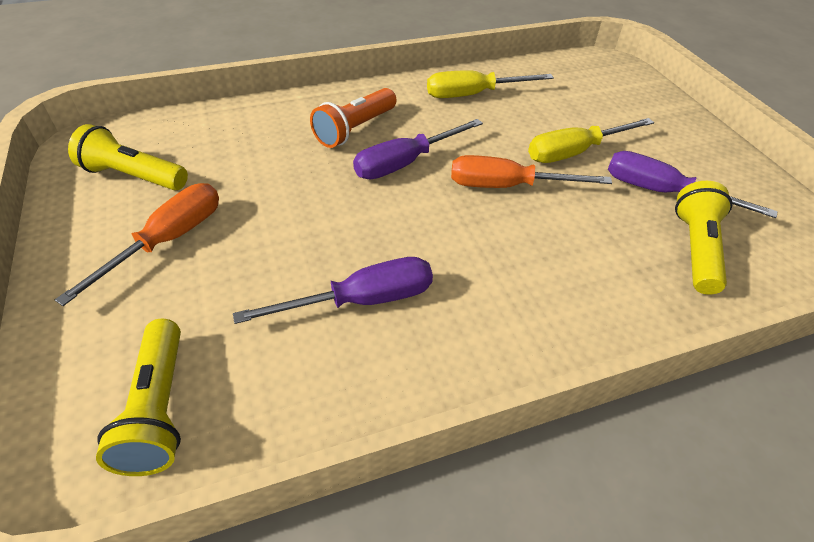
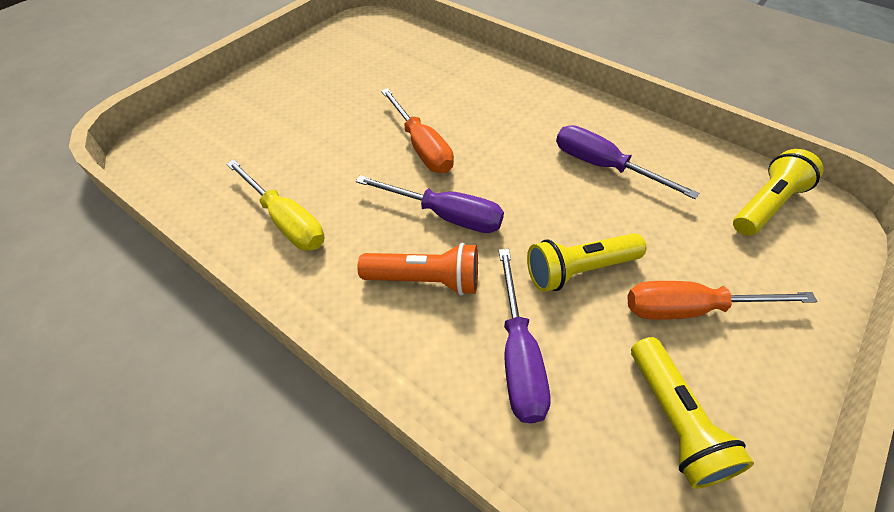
camera: 120 degrees left, 5 degrees up
yellow screwdriver [528,118,654,163] -> none
purple screwdriver [608,151,777,218] -> purple screwdriver moved to [499,249,550,423]
yellow flashlight [675,181,733,295] -> yellow flashlight moved to [527,233,646,292]

